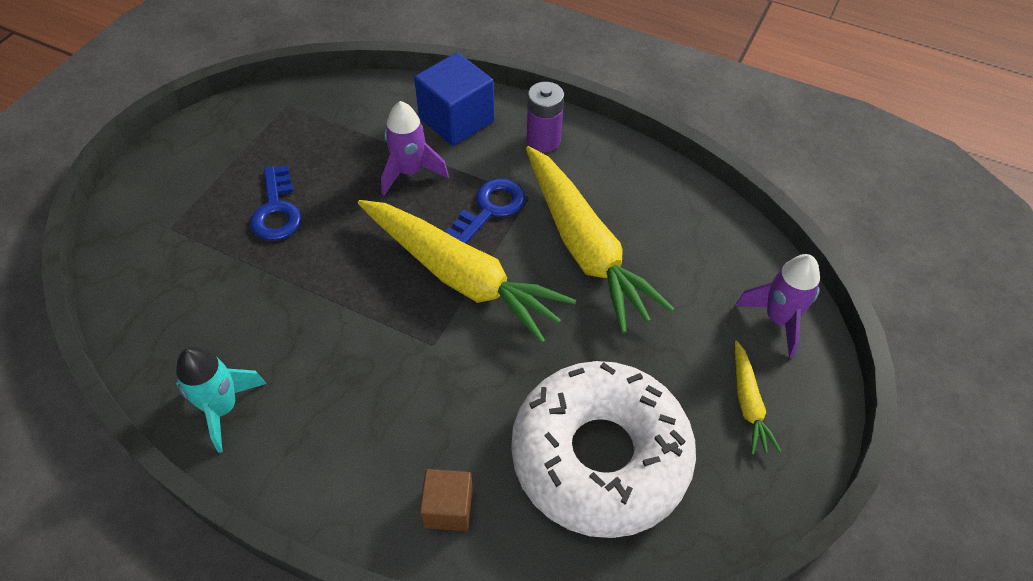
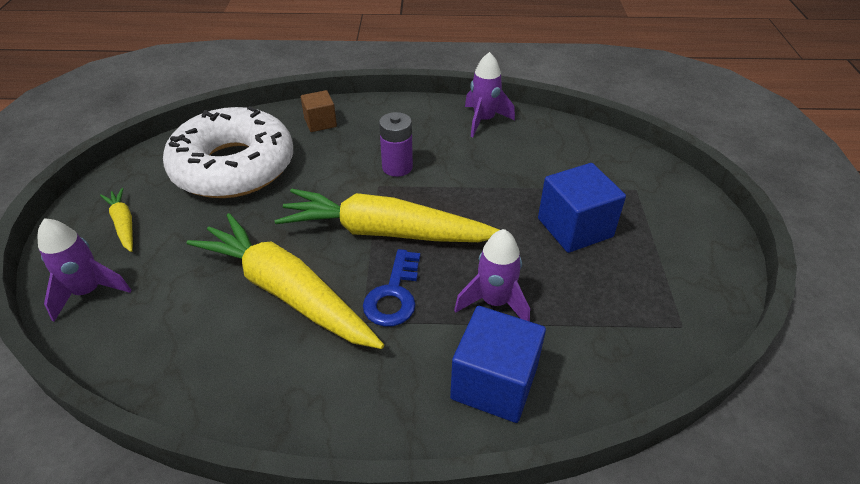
camera: 155 degrees right, 10 degrees down
turquoise rocket [176,346,266,453] -> purple rocket [465,52,515,137]
blue key [250,165,302,241] -> blue cube [538,163,626,253]
purple battery [527,82,564,152] -> purple battery moved to [379,112,413,177]

